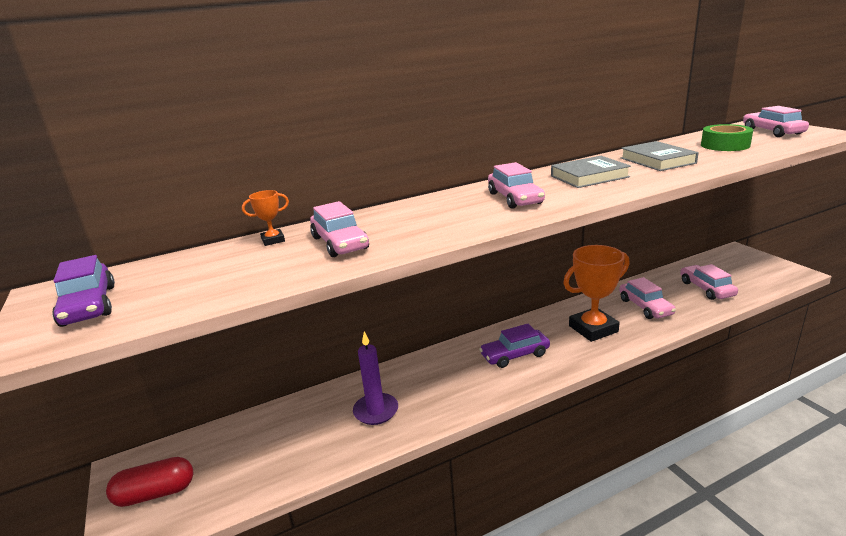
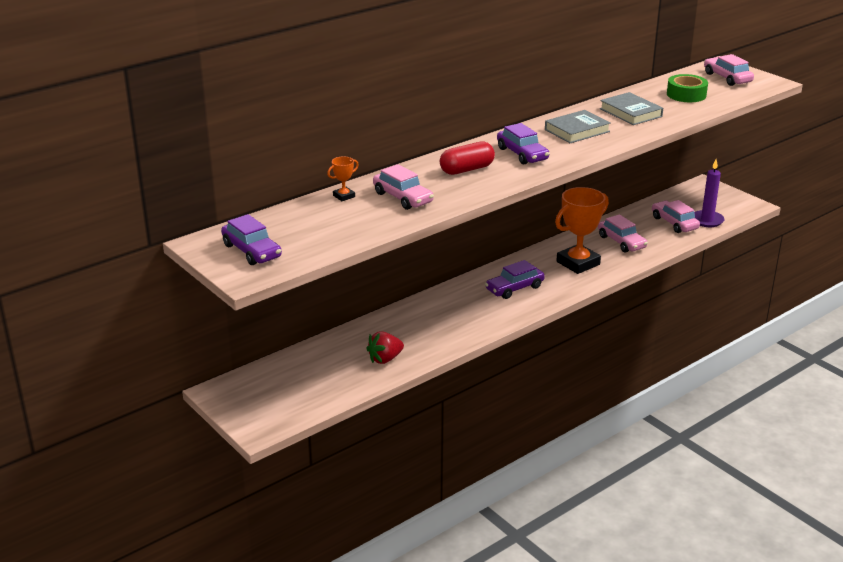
camera: 15 degrees left, 5 degrees up
red capsule [106,457,193,507] -> red capsule moved to [440,141,495,175]
purple candle [353,332,398,425] -> purple candle moved to [694,160,724,227]
pink car [488,162,545,209] -> purple car [497,123,550,164]
none -> red strawberry [366,332,404,364]

